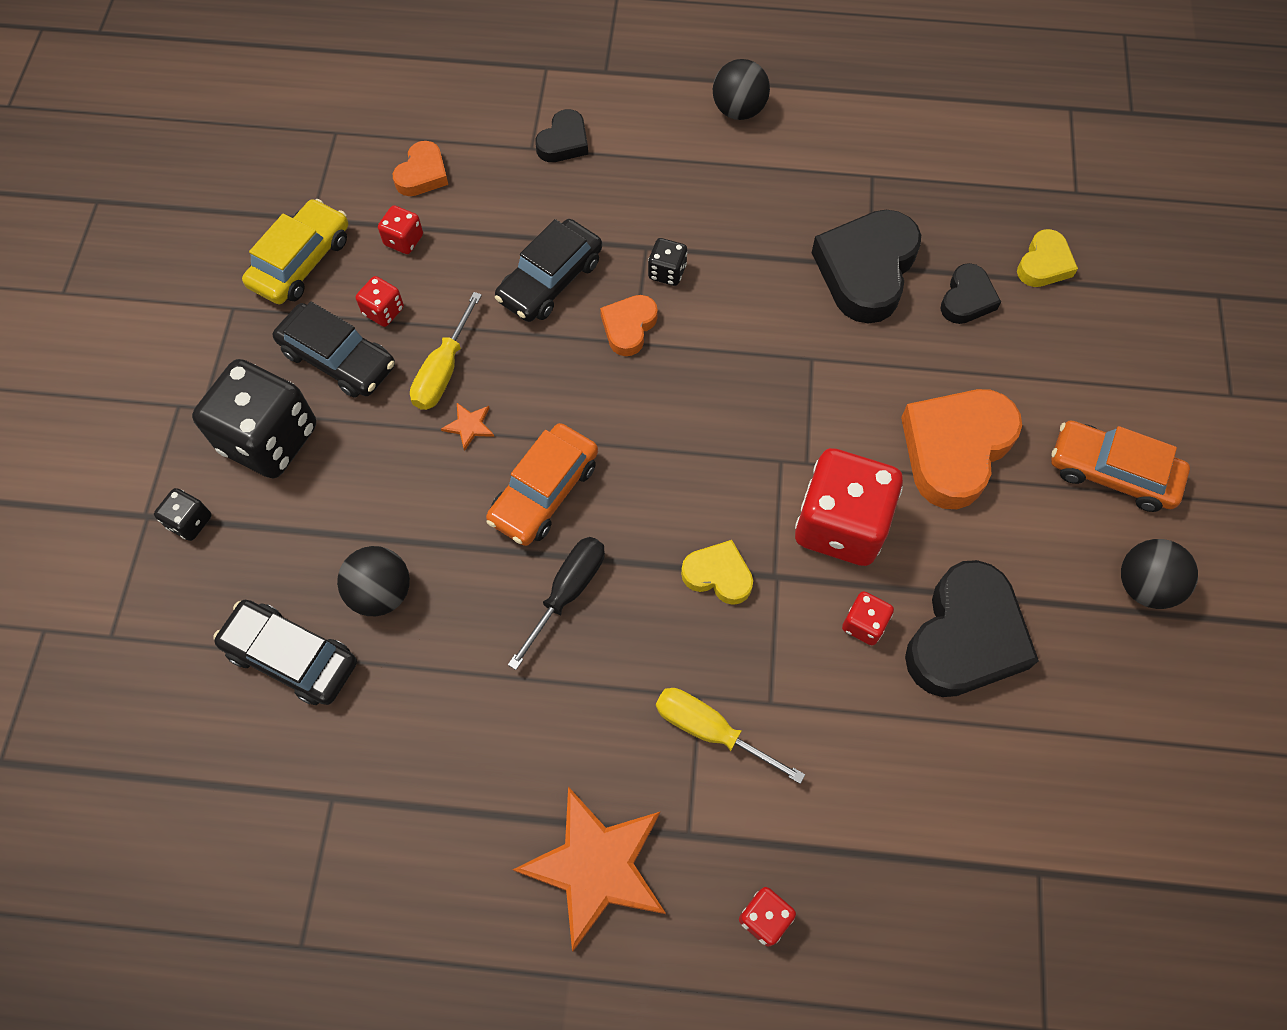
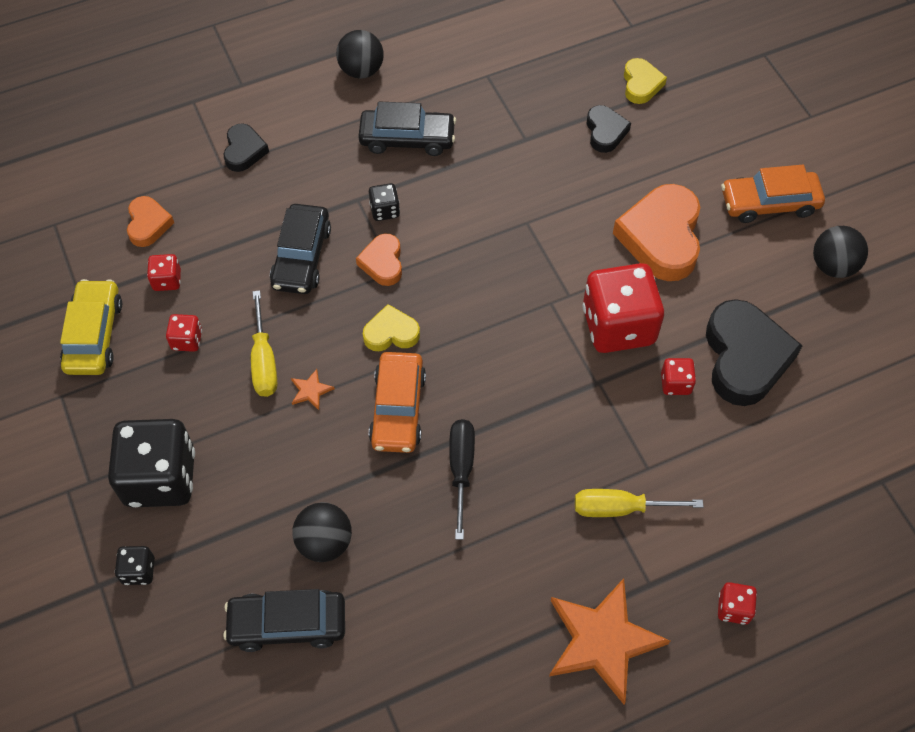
camera: 30 degrees left, 5 degrees down
black car [272,301,395,398] -> black car moved to [358,101,456,156]
yellow heart [681,540,753,605] -> yellow heart moved to [363,304,420,351]
black heart [811,210,921,324] -> none

